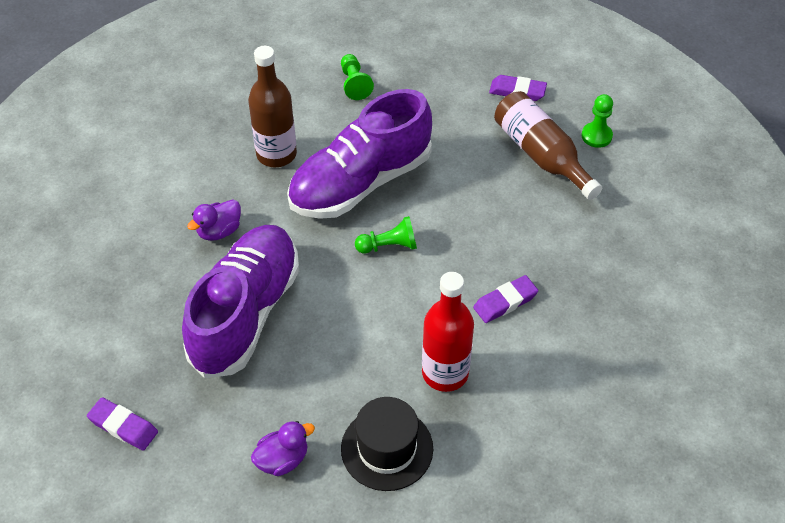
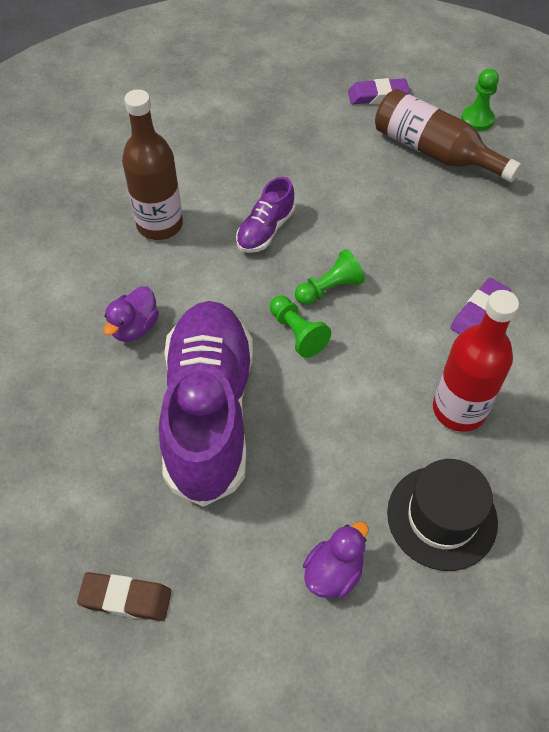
camera: 20 degrees left, 5 degrees up
purple eraser [87,397,158,451] -> brown eraser [77,572,172,621]
purple shoe [287,89,432,219] -> purple shoe [236,177,295,253], size x0.45
green pawn [341,54,374,100] -> green pawn moved to [270,296,331,358]

